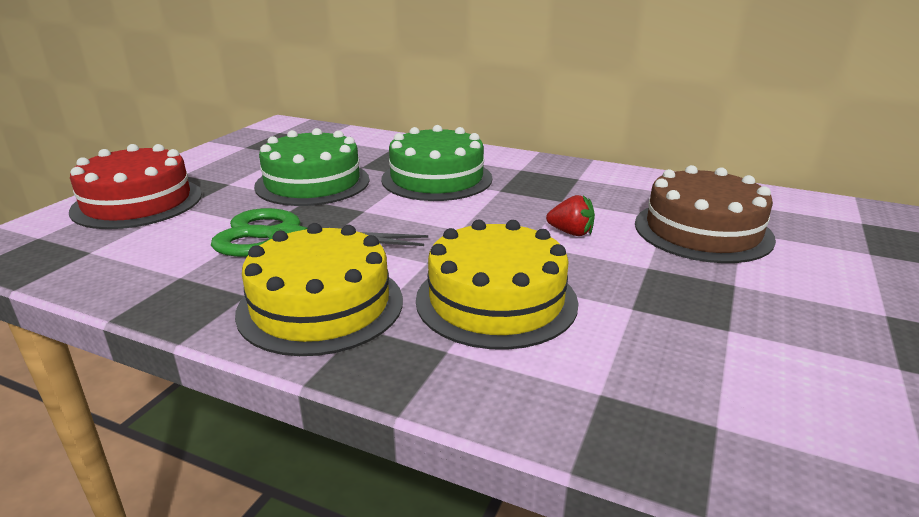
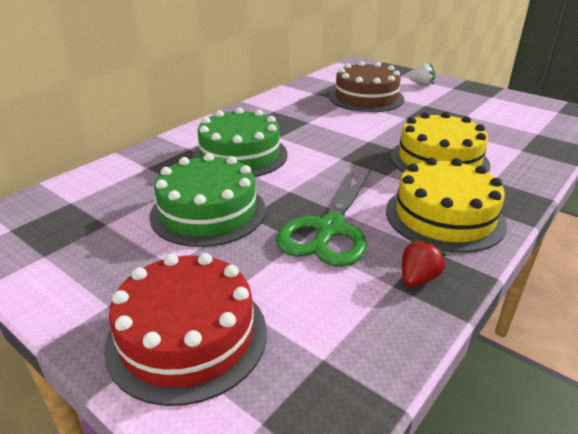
camera: 75 degrees left, 5 degrees up
red strawberry [546,195,595,236] -> red strawberry moved to [402,240,447,287]
none -> white strawberry [409,64,435,86]

